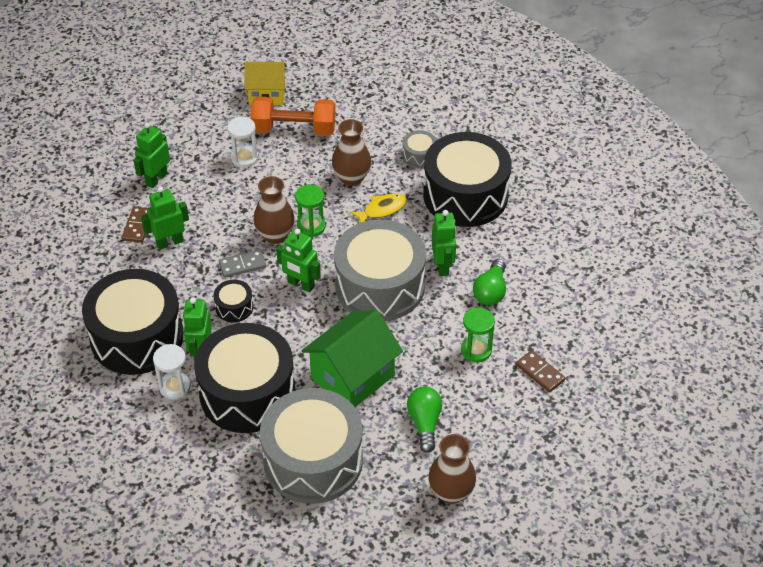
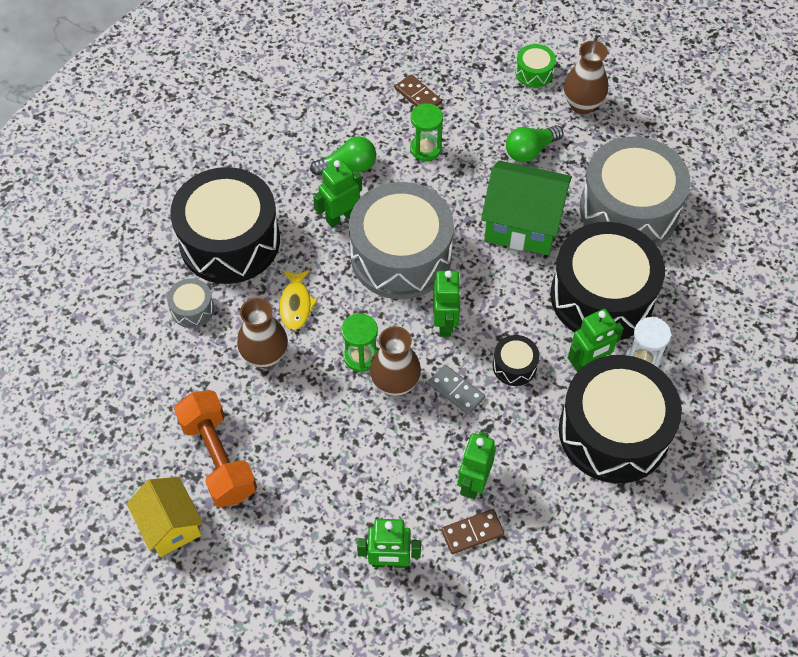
camera: 120 degrees left, 10 degrees up
green robot [141,186,189,250] -> green robot turned 75 degrees clockwise [458,432,496,499]
white hourglass [227,117,258,168] -> none
yellow fish [350,193,407,223] -> yellow fish turned 120 degrees counterclockwise [279,270,318,330]
brown domino [516,350,565,393] -> brown domino turned 60 degrees counterclockwise [395,74,442,106]
none -> green drum [515,44,556,88]

